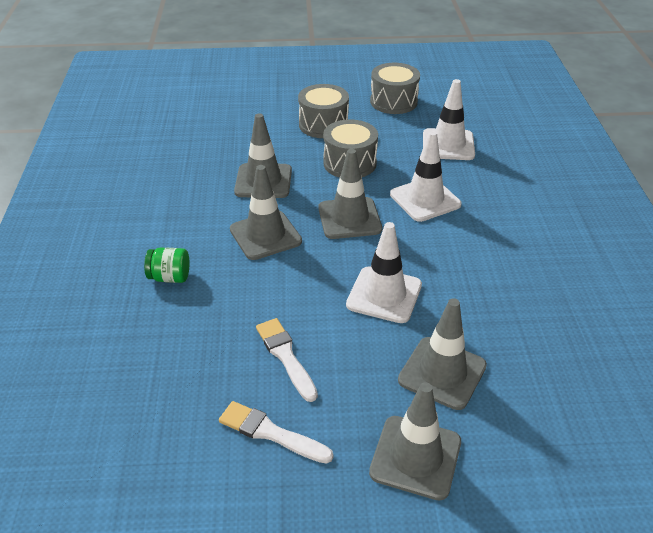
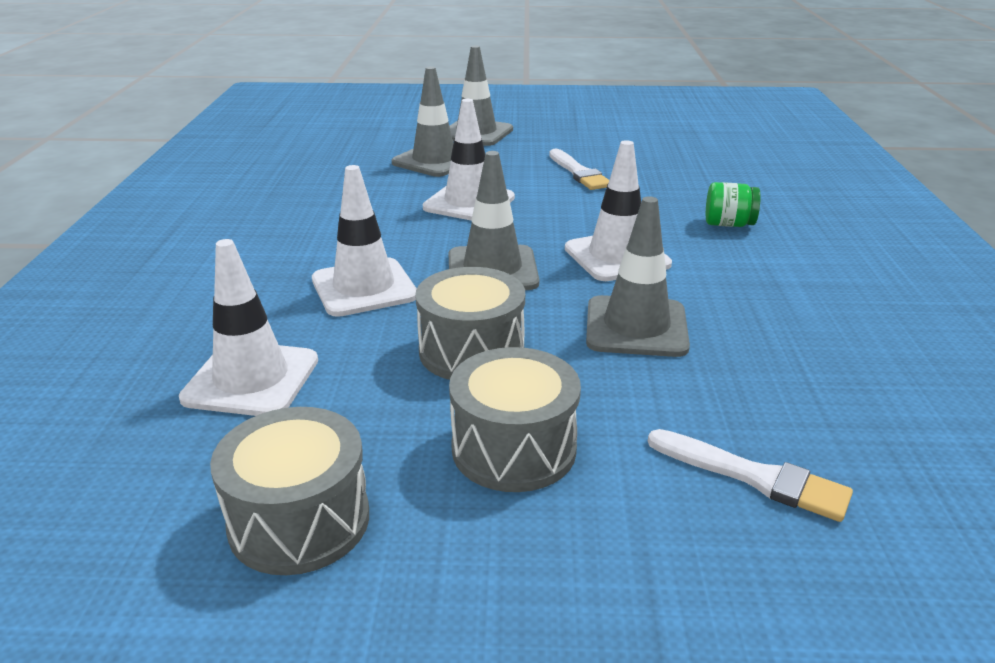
camera: 175 degrees left, 10 degrees down
white brush [219,401,333,464] -> white brush moved to [648,429,853,522]
grey traffic cone [230,165,302,260] -> white traffic cone [565,140,672,281]

